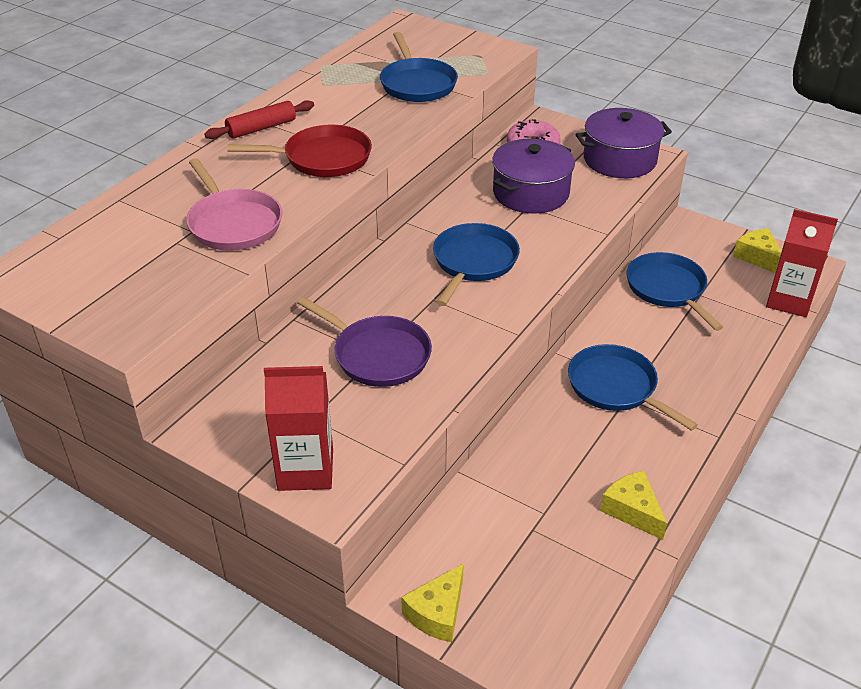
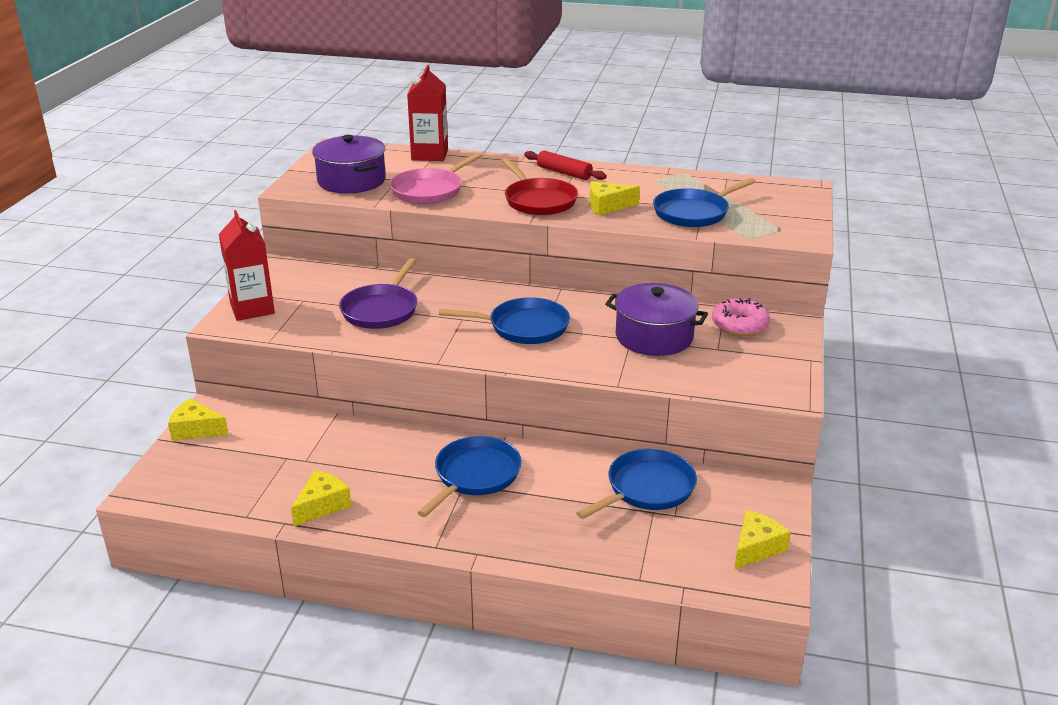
camera: 70 degrees right, 10 degrees down
purple pot [576,108,672,178] -> purple pot moved to [312,135,386,193]
red carton [766,209,838,317] -> red carton moved to [407,65,448,161]
none -> yellow cheese [590,181,640,216]

